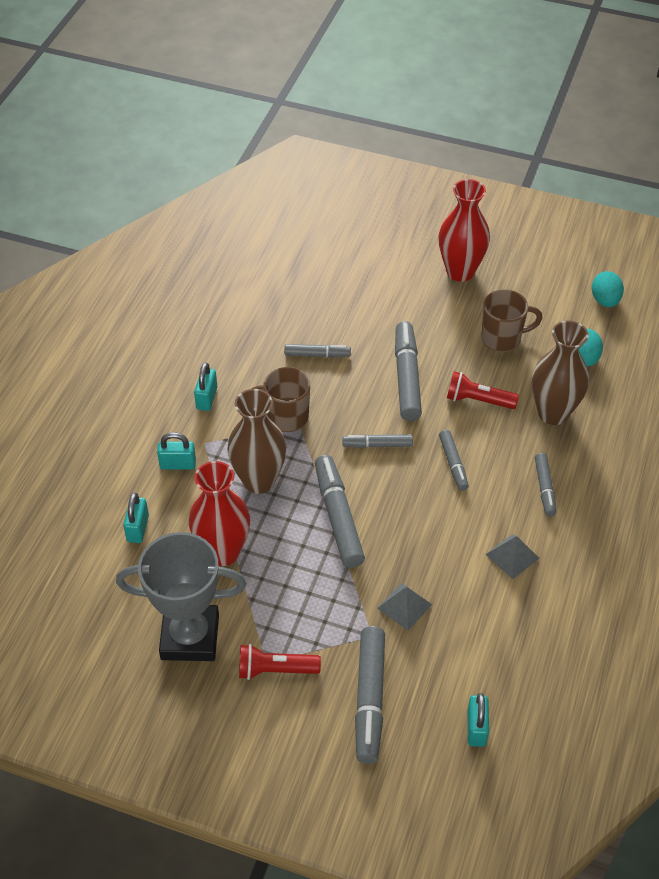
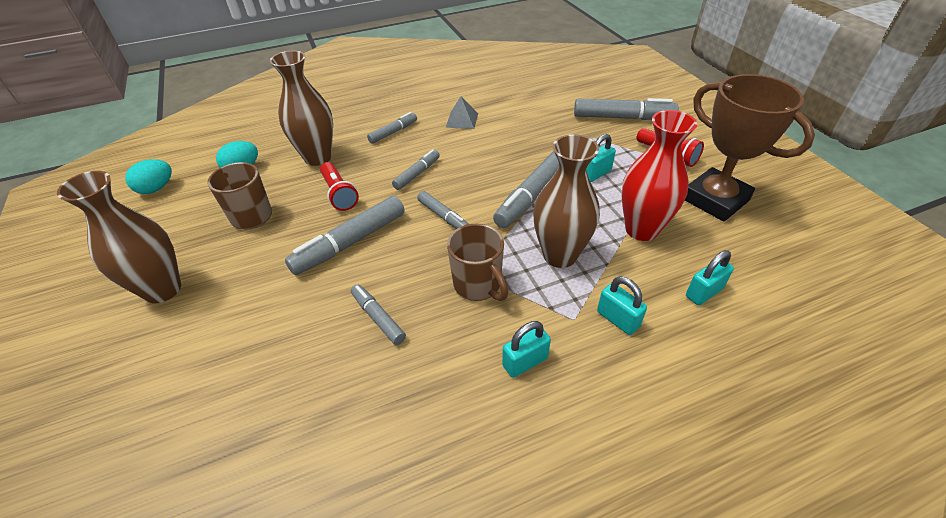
camera: 130 degrees left, 5 degrees down
grey trophy [116,532,246,661] -> brown trophy [685,74,815,222]
grey marker [355,626,385,764] -> grey marker turned 45 degrees clockwise [574,98,679,120]
grey pyramid [377,583,432,631] -> none
red vase [439,179,490,282] -> brown vase [57,171,181,303]
turquoise padlock [467,693,489,747] -> turquoise padlock moved to [586,134,616,182]

